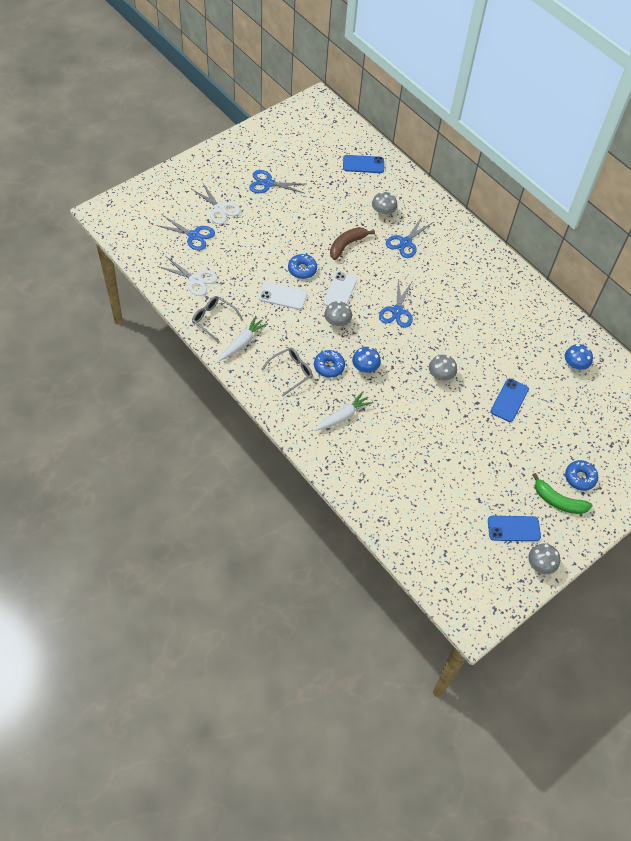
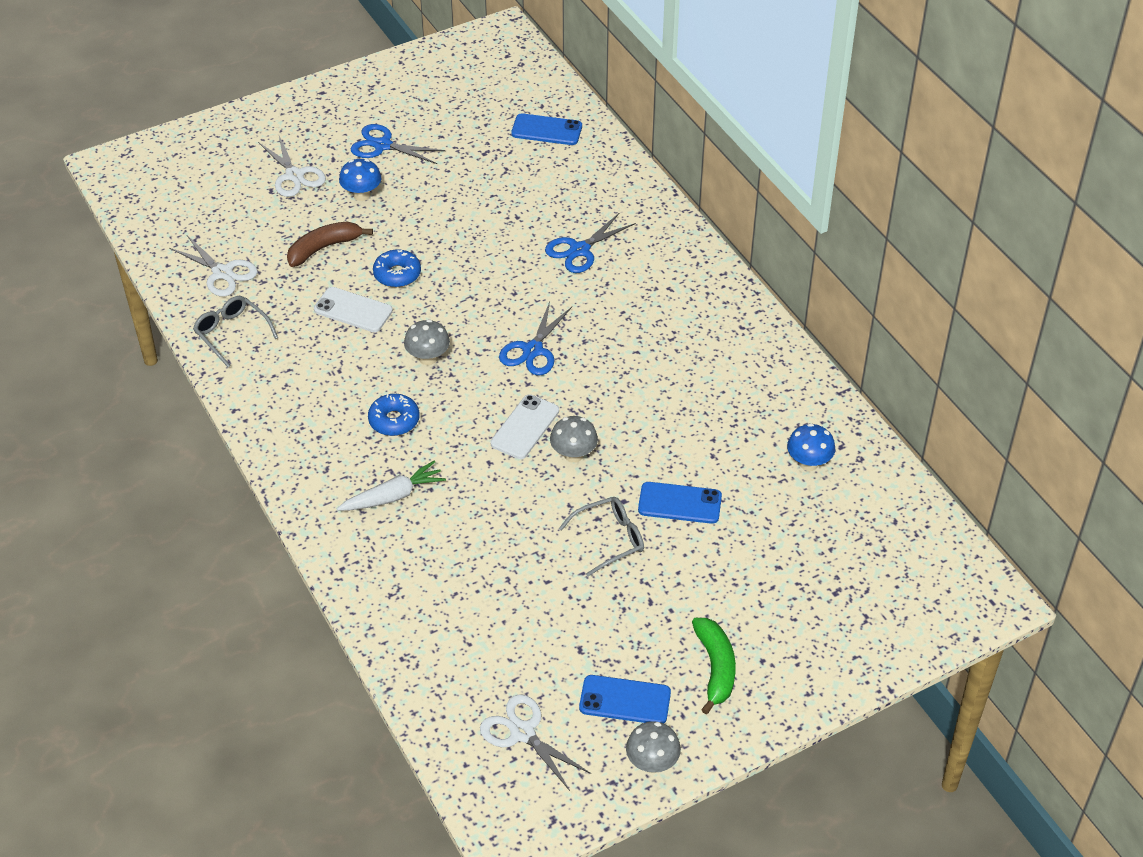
camera: 15 degrees right, 10 degrees down
blue scissors [155,216,215,251] -> none
white carrot [219,316,268,361] -> none
grey glasses [261,348,313,396] -> grey glasses moved to [559,497,644,576]
white phone [323,272,357,306] -> white phone moved to [490,394,559,459]
brown banana [330,227,375,260] -> brown banana moved to [287,221,373,267]
blue mushroom [352,347,381,374] -> blue mushroom moved to [339,159,381,201]
grey mushroom [372,192,397,218] -> none
blue phone [490,378,529,422] -> blue phone turned 60 degrees clockwise [638,482,722,524]
green banana [533,473,592,514] -> green banana turned 135 degrees counterclockwise [692,618,736,714]
blue donut [565,460,598,491] -> none
none -> white scissors [480,694,591,791]

